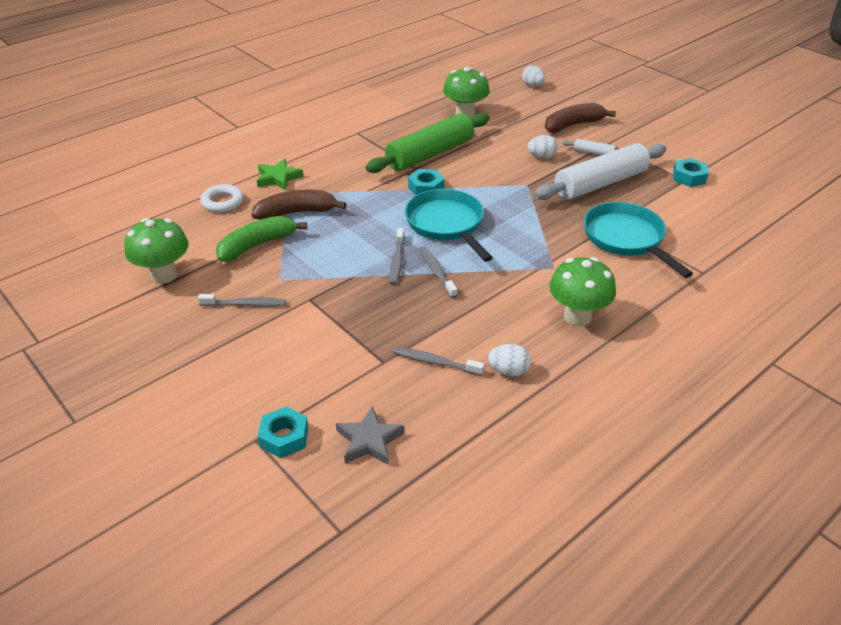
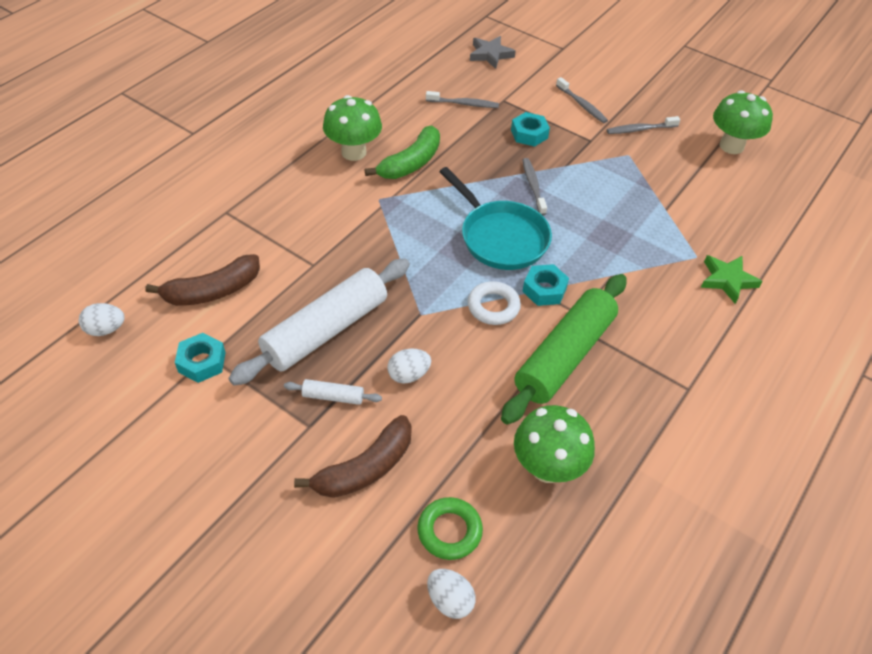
camera: 165 degrees right, 10 degrees up
white ring [200,184,244,213] -> white ring moved to [468,281,521,325]
green banana [216,216,307,262] -> green banana moved to [365,126,440,179]
brown banana [252,190,347,220] -> brown banana moved to [145,254,260,306]
turquoise nut [258,407,308,458] -> turquoise nut moved to [511,112,550,147]
grey toothbrush [419,247,457,298] -> grey toothbrush moved to [556,77,608,123]
white egg [488,344,531,376] -> white egg moved to [79,303,125,336]
turquoise pan [584,202,693,278] -> none
none -> green ring [417,497,483,560]

